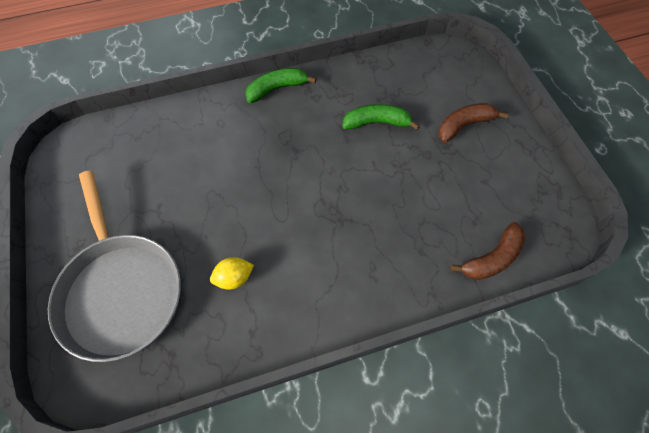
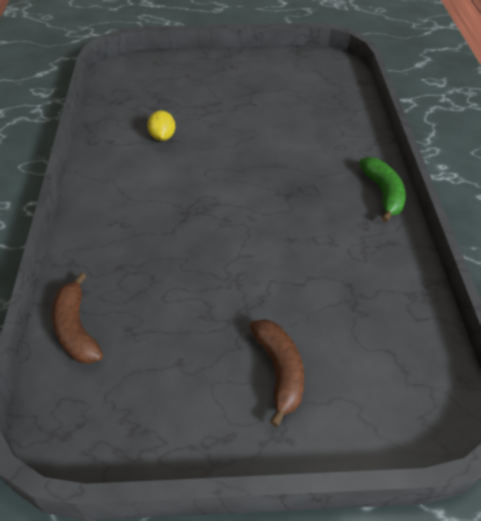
camera: 105 degrees right, 15 degrees down
grey pan [48,170,181,362] -> none
green banana [342,104,420,130] -> none

